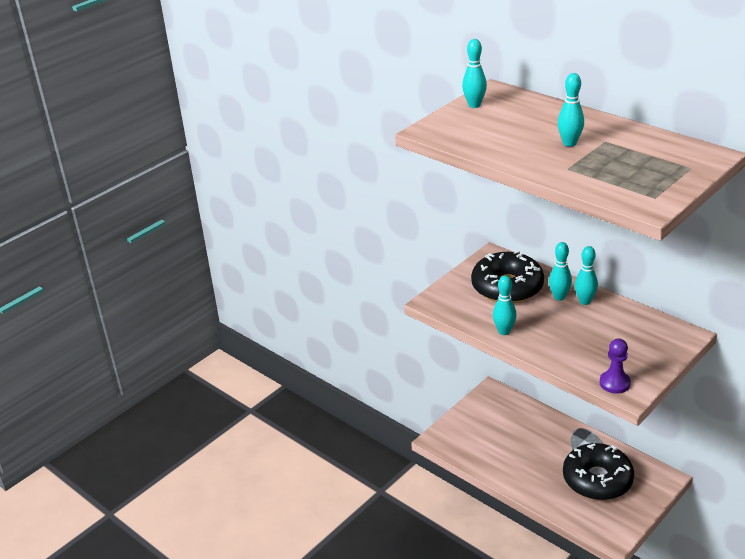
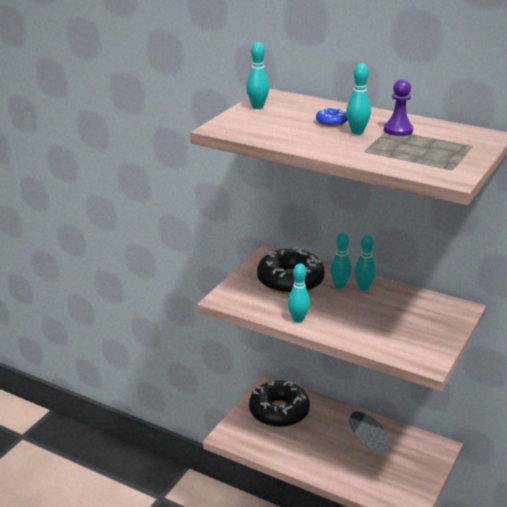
camera: 15 degrees left, 5 degrees down
black donut [563,443,634,500] -> black donut moved to [249,381,310,427]
purple pawn [600,339,631,394] -> purple pawn moved to [384,79,413,136]
none -> blue donut [316,107,348,127]

